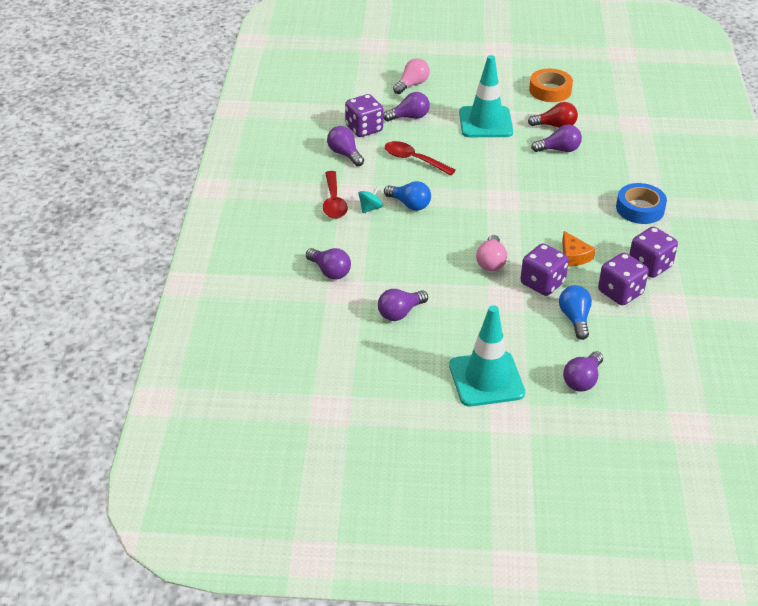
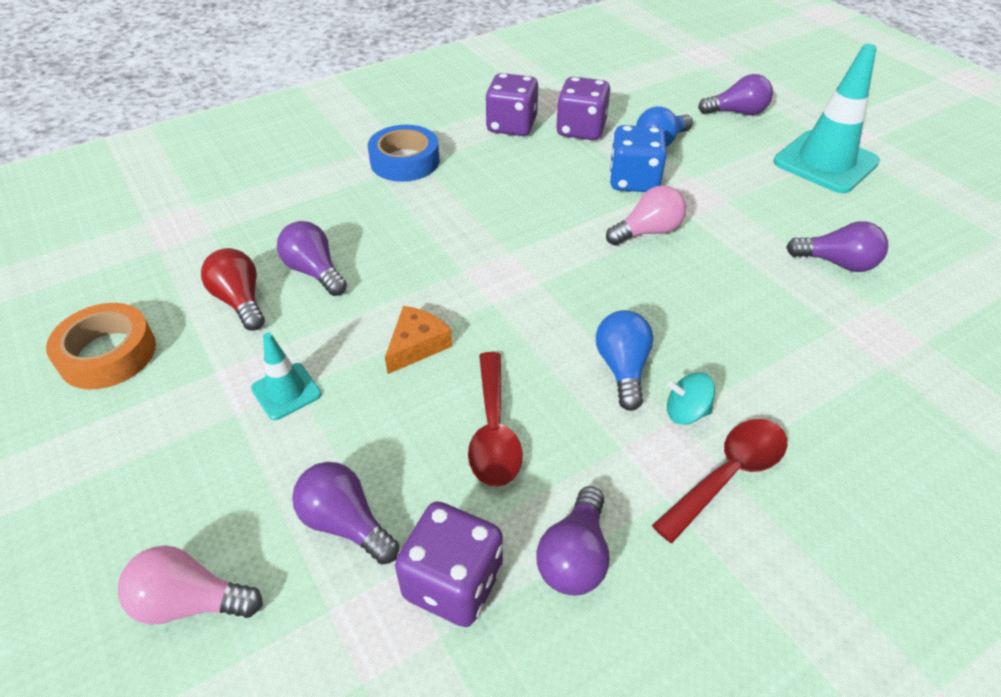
camera: 125 degrees left, 5 degrees up
purple light bulb [306,248,351,280] -> none
turquoise traffic cone [459,55,513,137] -> turquoise traffic cone [251,333,322,420], size x0.50
purple dice [521,243,569,296] -> blue dice [609,125,667,192]
orange cheese [562,231,596,267] -> orange cheese moved to [385,306,452,374]

